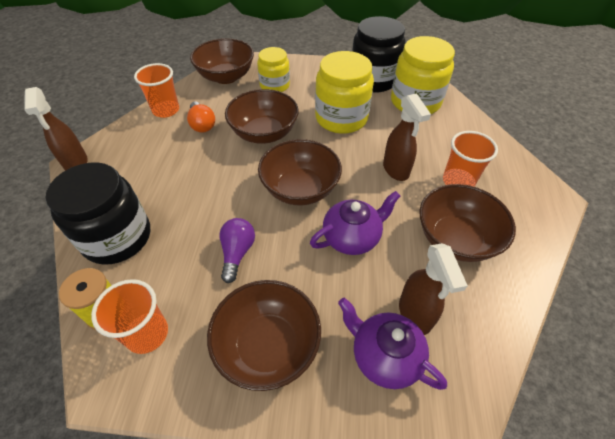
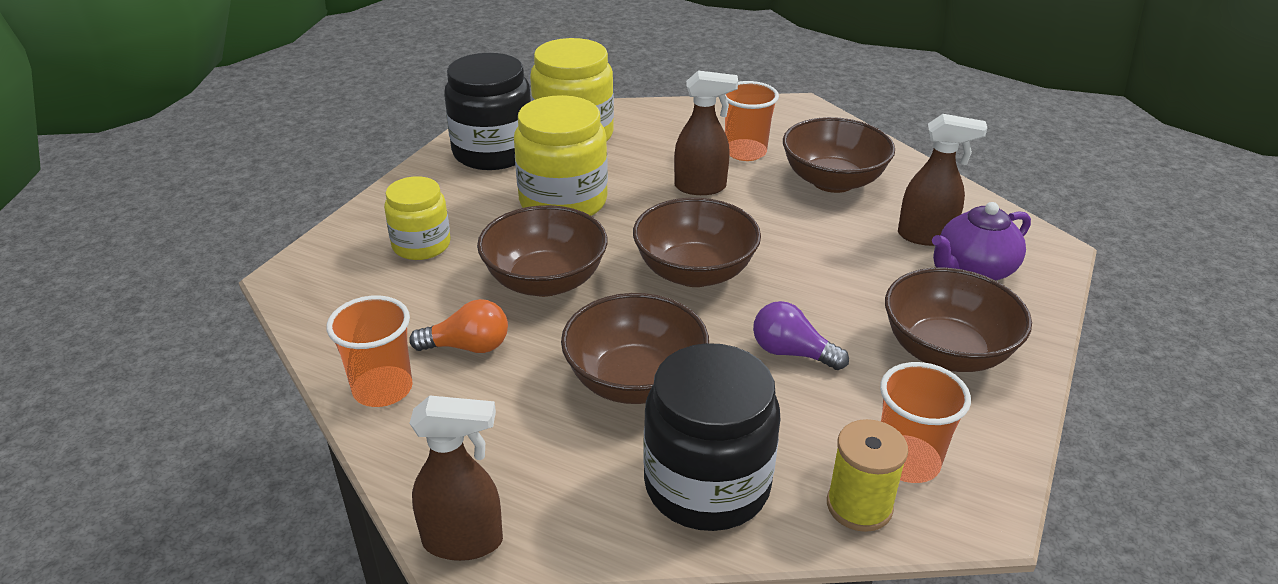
camera: 70 degrees left, 15 degrees down
brown bowl [190,38,254,84] -> brown bowl moved to [561,293,709,404]
purple teapot [310,191,400,255] -> none

